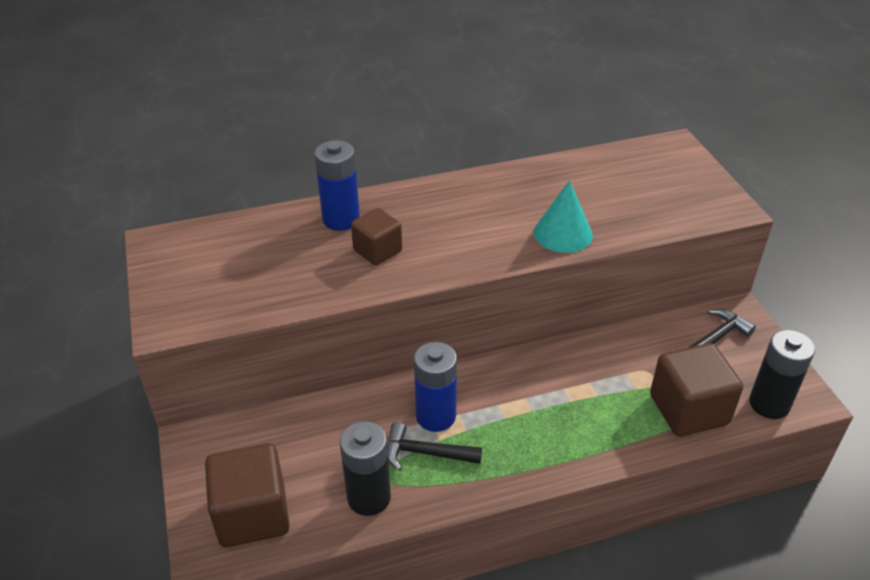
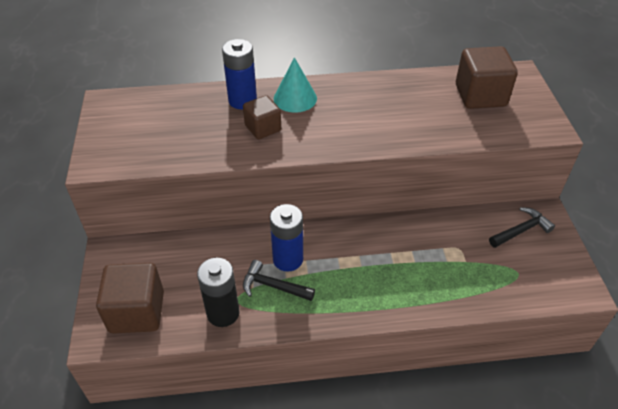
camera: 10 degrees right, 5 degrees up
turquoise cone [534,180,593,253] -> turquoise cone moved to [274,57,317,113]
brown cube [650,343,743,436] -> brown cube moved to [456,46,518,109]
black battery [749,330,815,419] -> none

